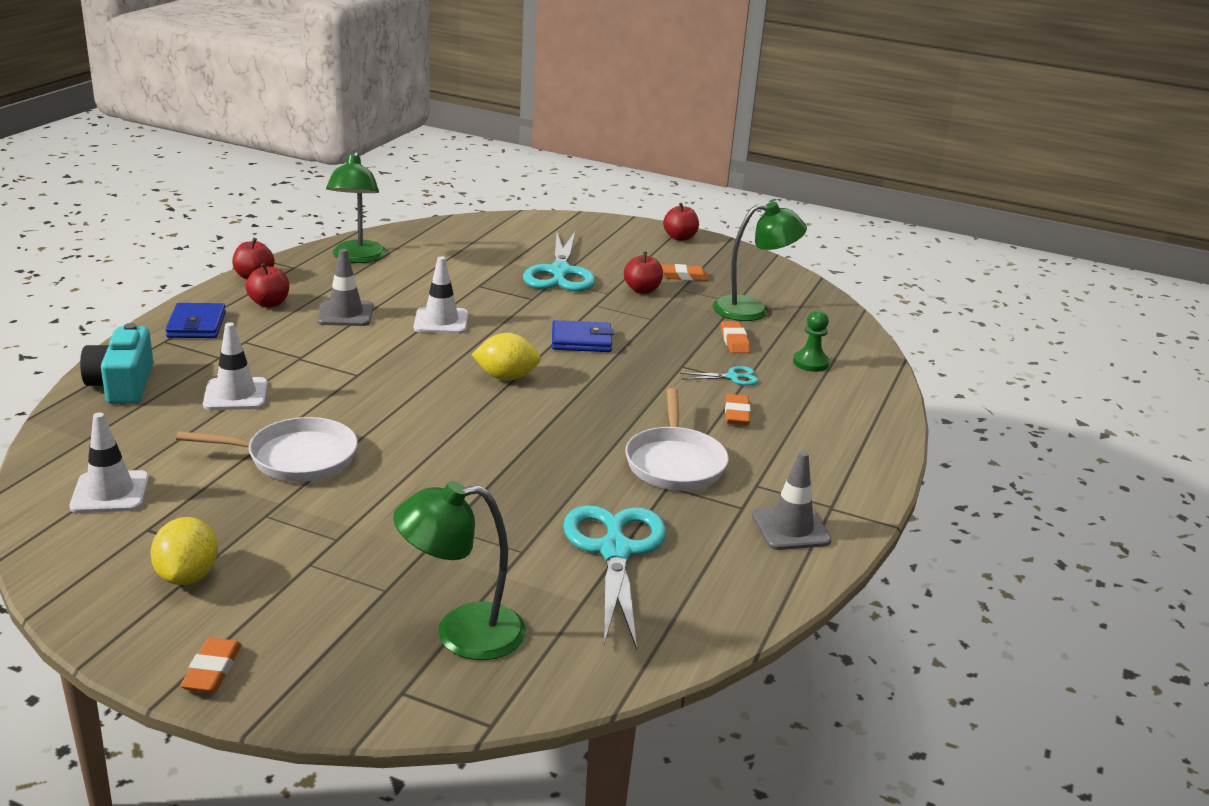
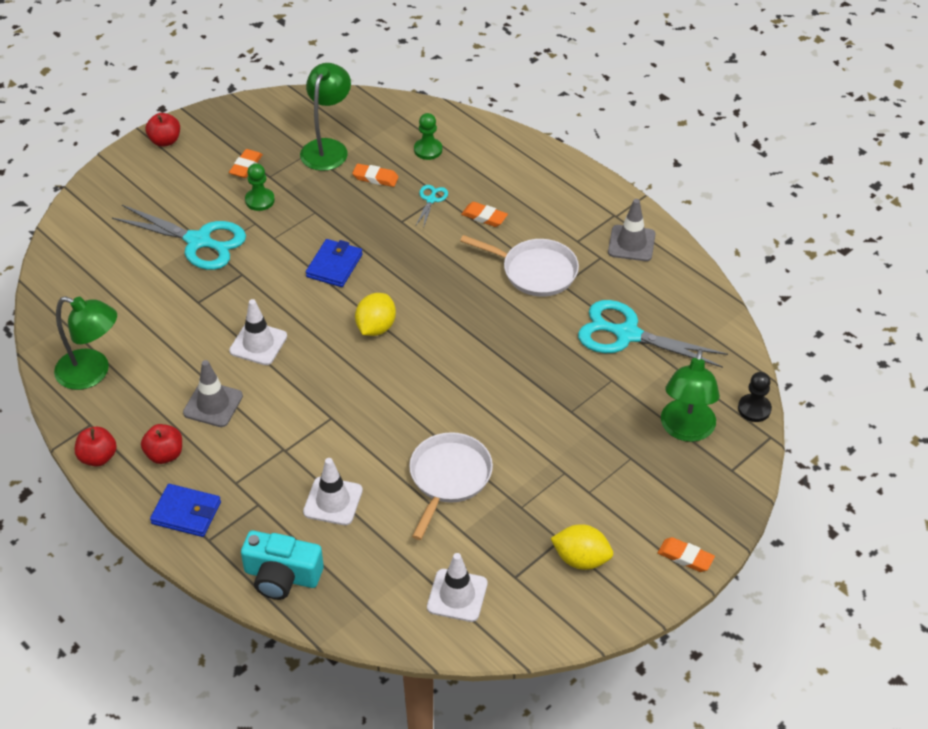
camera: 65 degrees left, 20 degrees up
red apple [624,252,663,294] -> green pawn [245,163,275,211]
none -> black pawn [738,372,772,422]

